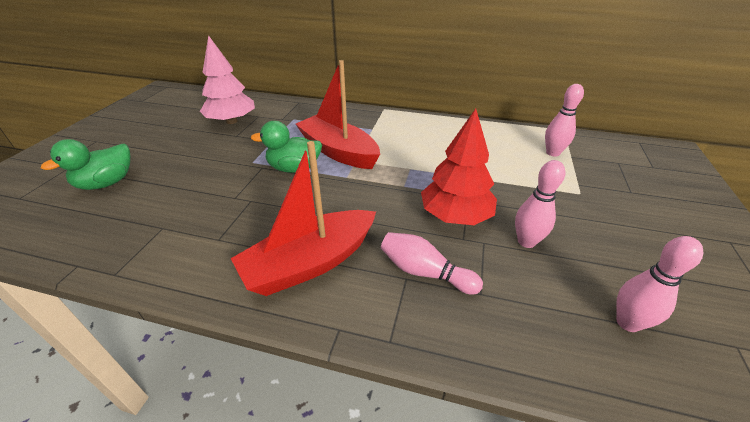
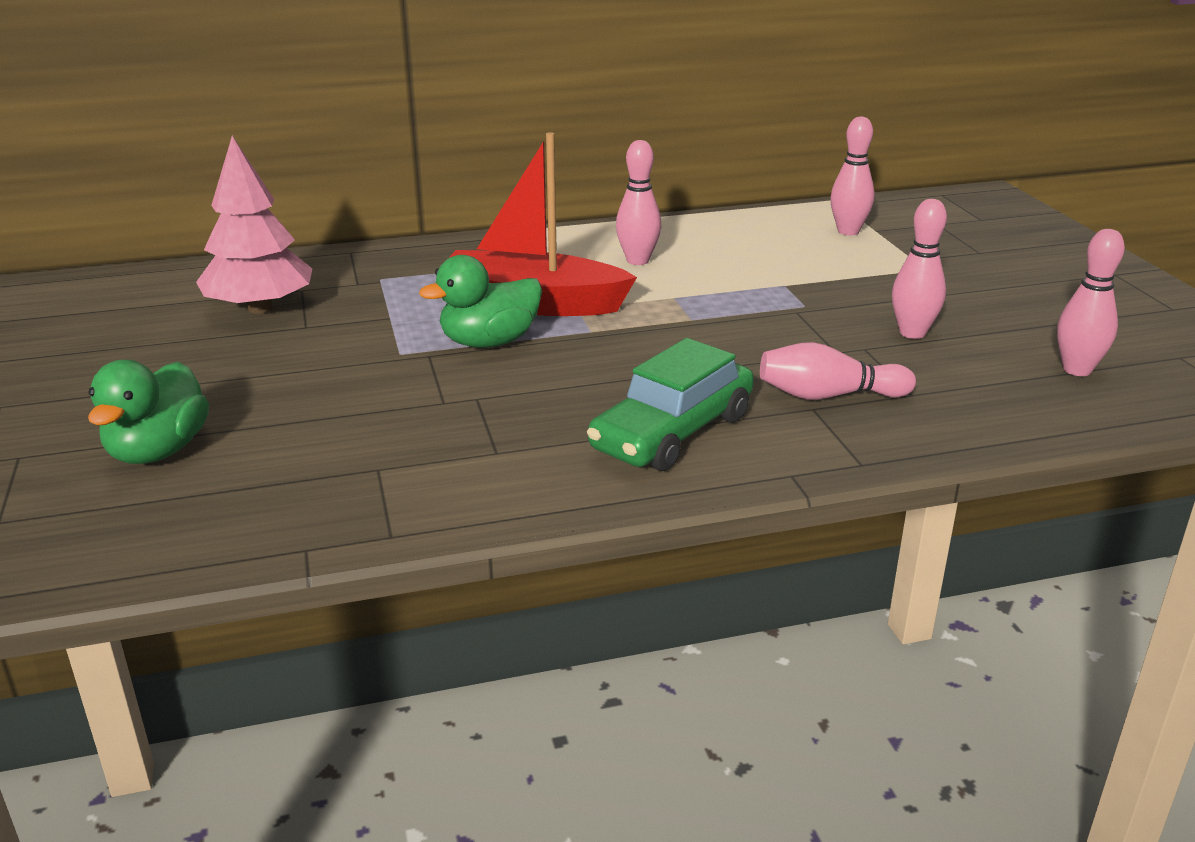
camera: 30 degrees left, 10 degrees down
red boat [230,141,376,296] -> green car [587,338,754,471]
red tree [421,109,497,225] -> none
none -> pink bowling pin [616,140,661,265]

